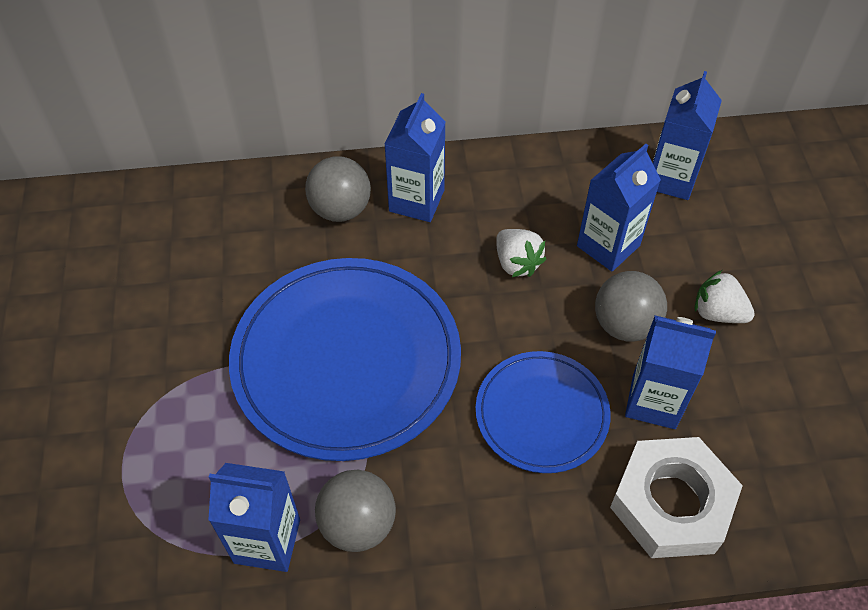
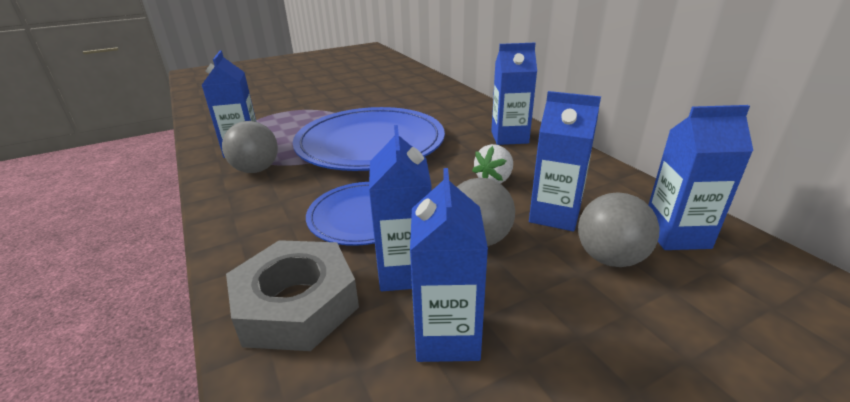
camera: 70 degrees right, 25 degrees down
grey ball [305,156,371,222] -> grey ball moved to [578,192,659,267]
white nut [610,437,743,558] -> grey nut [226,240,359,351]
white strawberry [695,270,755,323] -> none
none -> blue carton [410,168,488,362]

